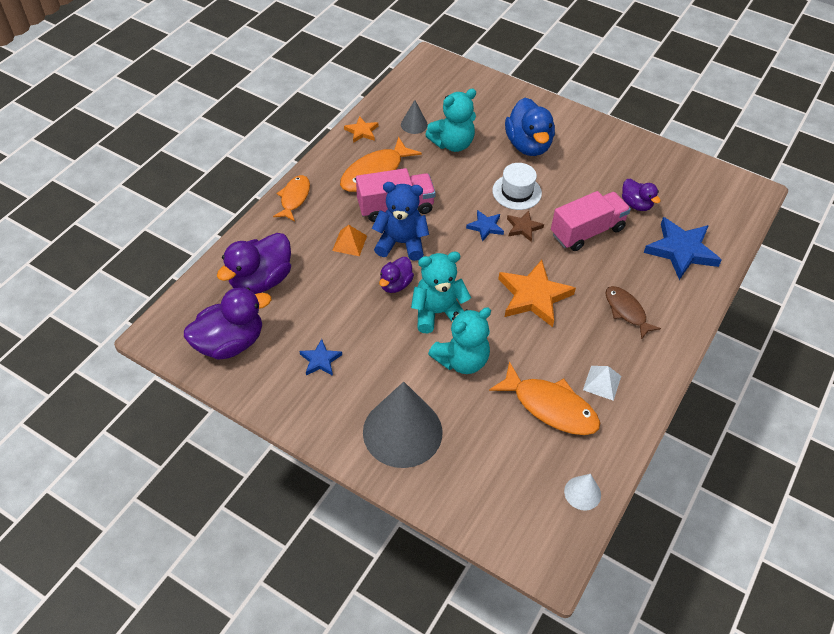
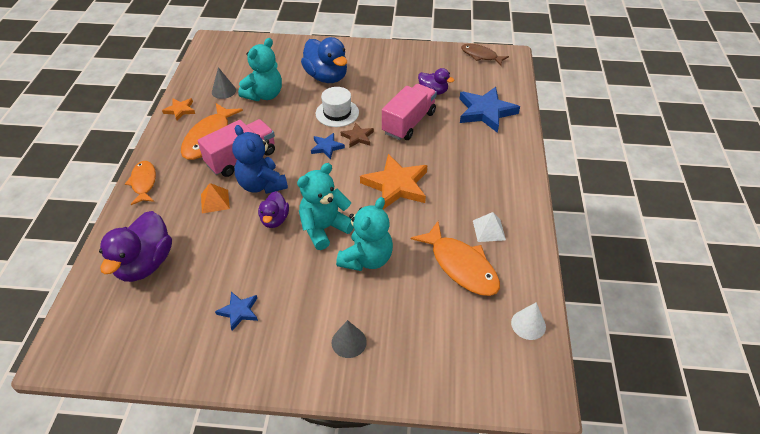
camera: 25 degrees left, 5 degrees down
purple duck [184,287,271,360] -> none
grey cone [363,382,443,468] -> grey cone [331,320,367,358], size x0.44
blue teddy bear [372,182,429,261] -> blue teddy bear turned 105 degrees counterclockwise [232,125,288,194]
orange fish [489,361,600,435] -> orange fish turned 45 degrees clockwise [411,221,500,296]
brown fish [605,286,661,339] -> brown fish moved to [461,44,509,66]

